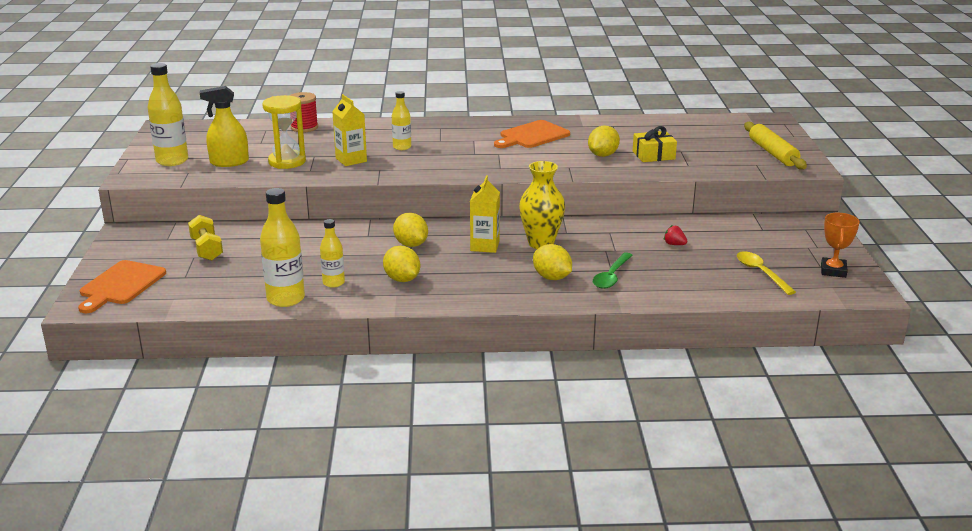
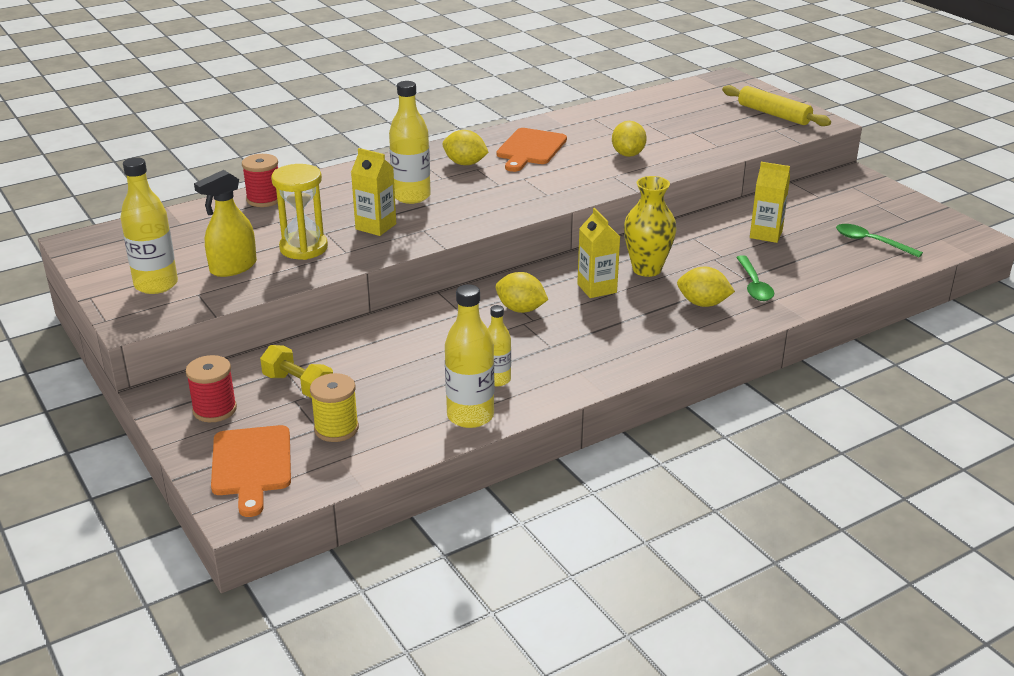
camera: 30 degrees left, 5 degrees up
yellow lemon [383,246,420,282] -> yellow lemon moved to [442,130,489,165]
yellow bottle [392,91,411,150] -> yellow bottle [389,81,431,204], size x1.67
yellow gift [633,126,677,162] -> none
red strawberry [664,225,687,245] -> yellow carton [750,162,790,243]
yellow spoon [737,251,796,295] -> green spoon [836,224,923,258]
orange trophy [821,213,860,278] -> none
none -> red spool [186,355,237,422]
none -> yellow spool [310,373,359,442]

